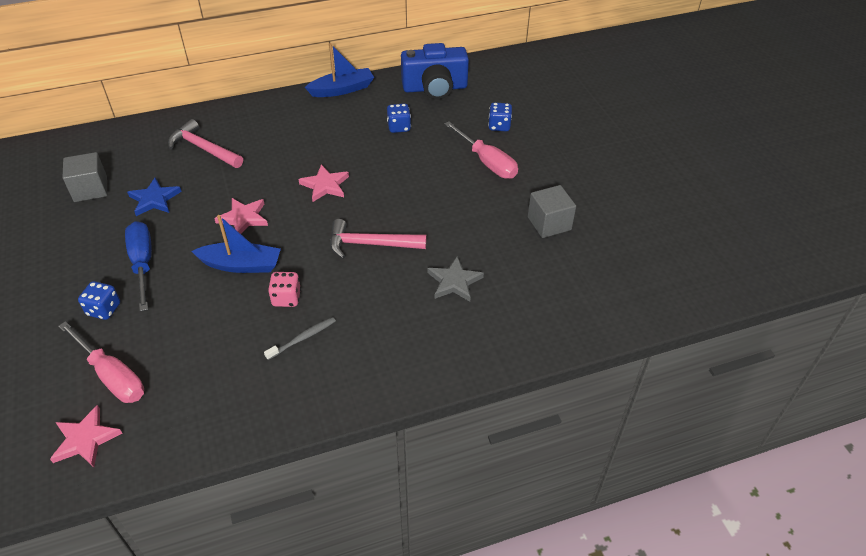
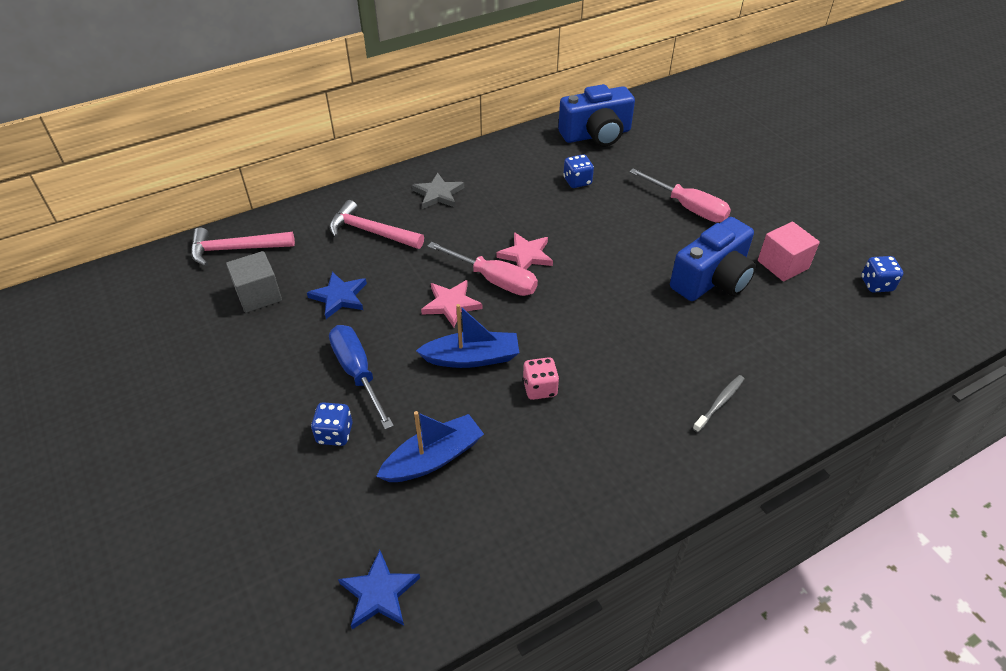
camera: 10 degrees left, 0 degrees up
pink star [50,405,122,467] -> blue star [338,550,420,630]
pink screwdriver [59,321,144,403] -> pink screwdriver moved to [427,242,538,296]
grey toothbrush [264,317,336,360] -> grey toothbrush moved to [693,375,744,433]
blue boat [305,43,374,97] -> blue boat moved to [376,411,484,482]
pink hammer [330,219,427,259] -> pink hammer moved to [191,227,295,266]
grey star [427,256,484,302] -> grey star moved to [412,173,464,209]
blue dice [488,102,512,131] -> blue dice moved to [861,256,903,292]
grey cube [528,185,576,238] -> pink cube [758,222,820,281]
none -> blue camera [670,217,756,301]

